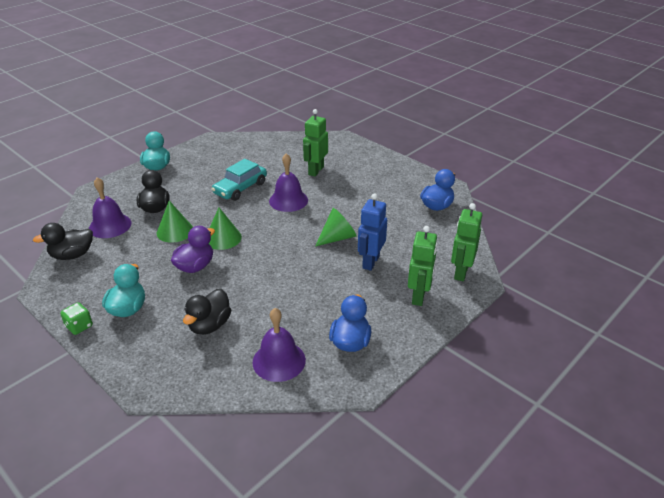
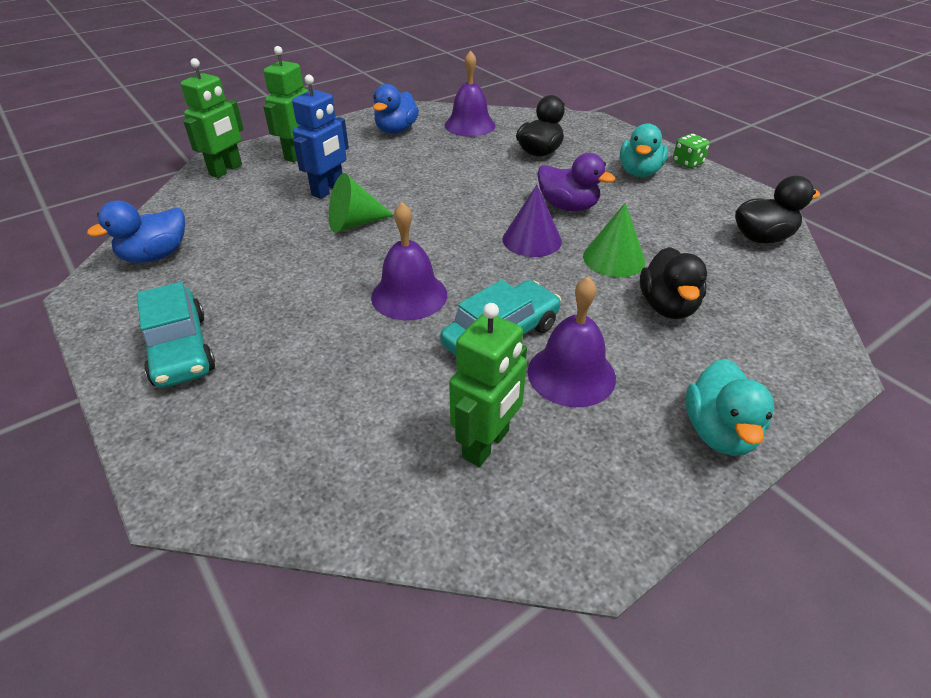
camera: 170 degrees left, 5 degrees up
purple bell [89,177,131,238] -> purple bell moved to [528,277,616,407]
purple duck [171,226,215,273] -> purple duck turned 105 degrees counterclockwise [537,153,615,211]
green cone [209,208,242,250] -> purple cone [502,185,562,257]
green robot [303,109,328,176] -> green robot moved to [449,303,527,467]
none -> turquoise car [137,282,215,388]

